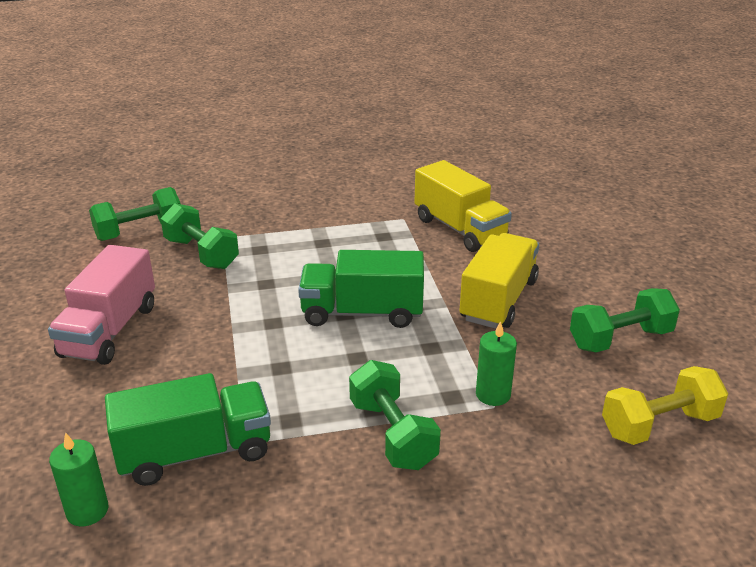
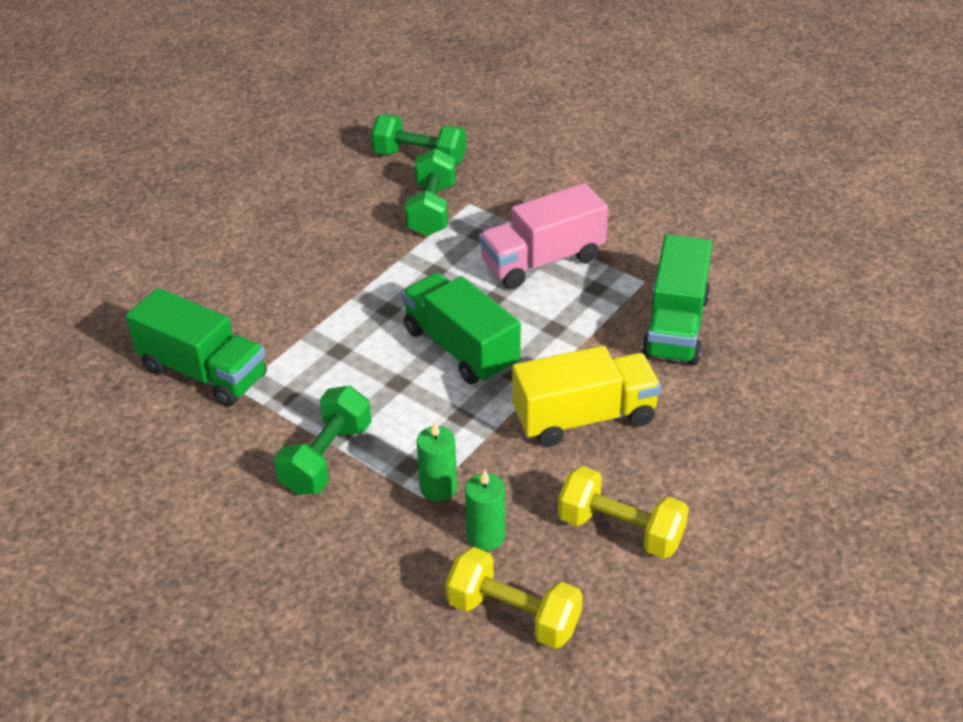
camera: 50 degrees right, 10 degrees up
pink truck [48,245,155,365] -> pink truck moved to [479,183,608,289]
green candle [49,432,109,526] -> green candle moved to [465,469,505,551]
yellow truck [414,160,512,252] -> green truck [641,234,712,365]
green dumbbell [570,288,680,352] -> yellow dumbbell [558,466,689,559]

